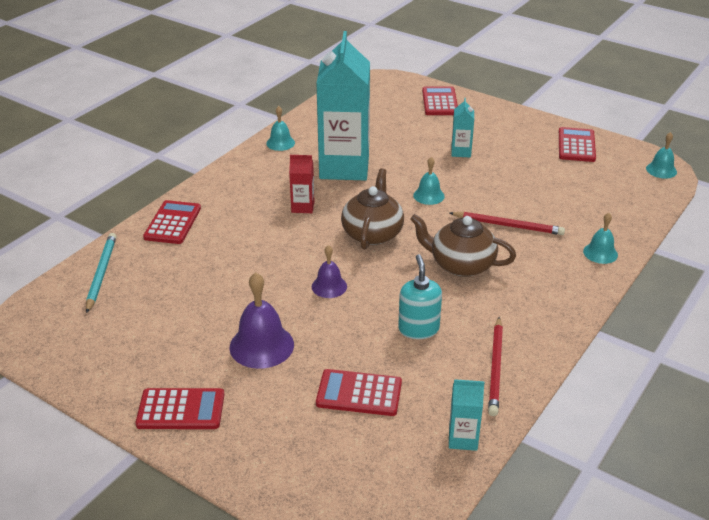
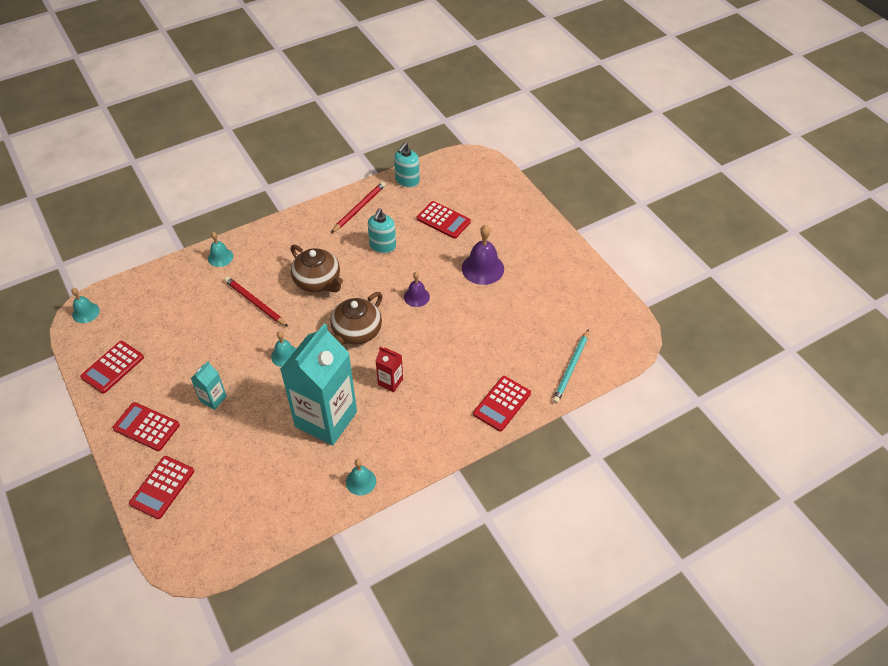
camera: 155 degrees left, 15 degrees up
red calculator [135,388,224,429] -> red calculator moved to [112,402,180,451]
turquoise carton [449,379,484,451] -> turquoise soap dispenser [394,142,420,188]

